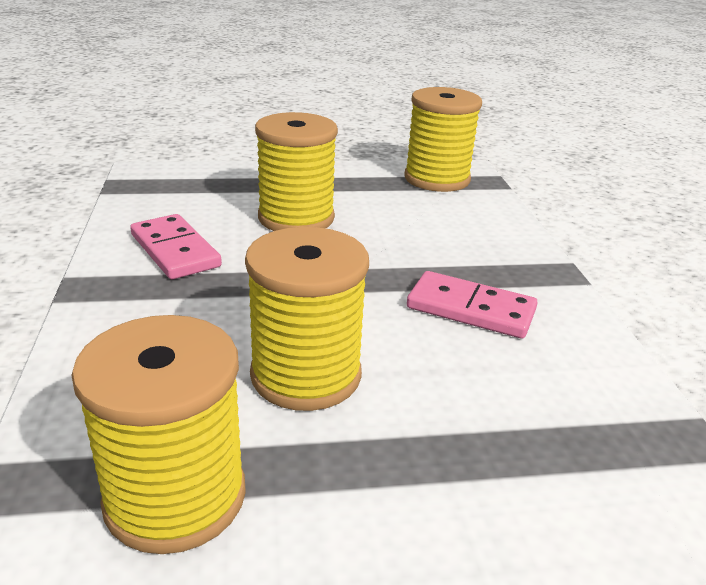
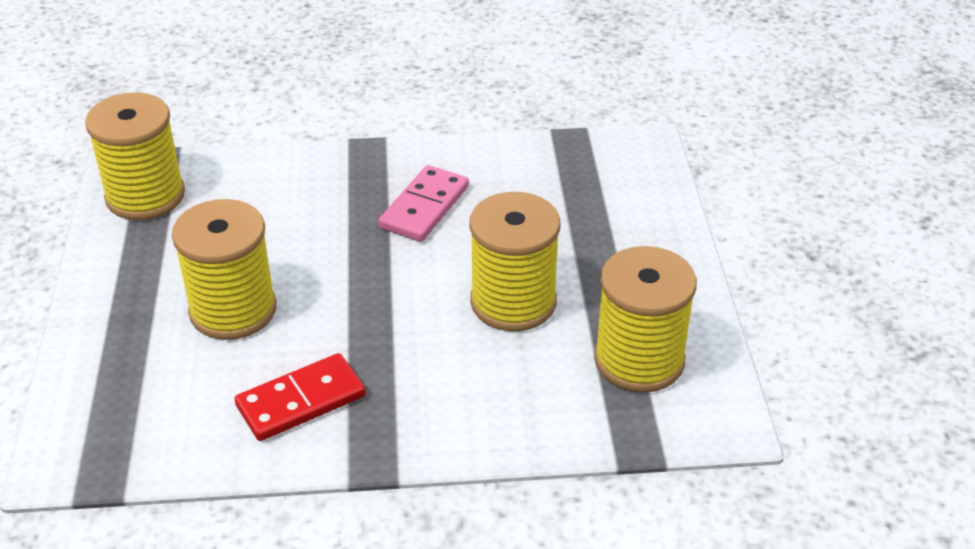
camera: 85 degrees left, 10 degrees up
pink domino [130,214,222,279] -> red domino [235,353,366,441]

